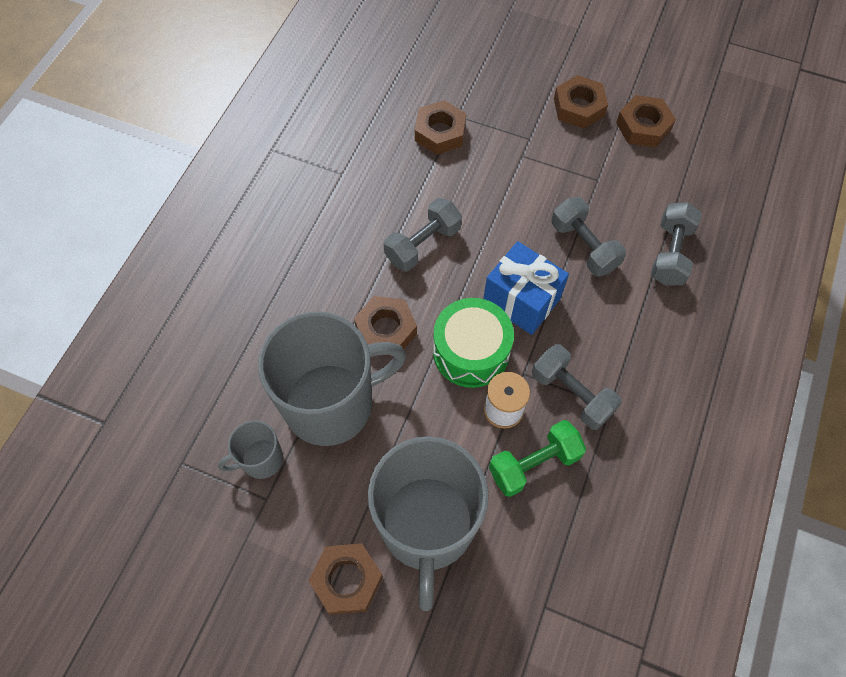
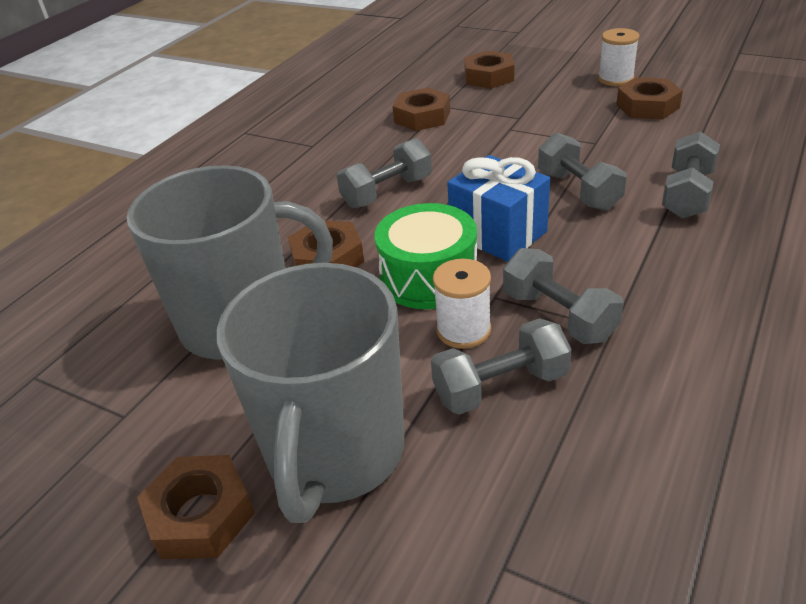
camera: 10 degrees right, 25 degrees down
grey mug [218,420,283,479] -> none
green dumbbell [489,420,586,497] -> grey dumbbell [431,318,571,415]
brown nut [554,75,608,129] -> brown nut moved to [464,51,514,89]
none -> white spool [598,28,640,86]

